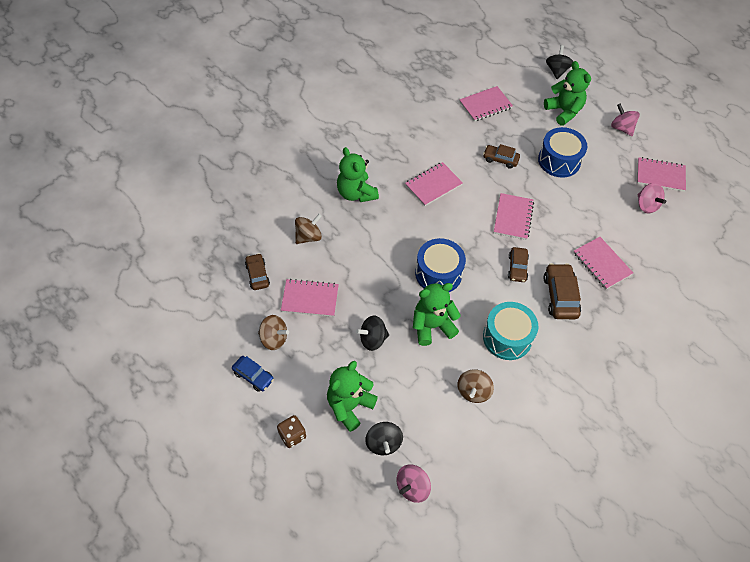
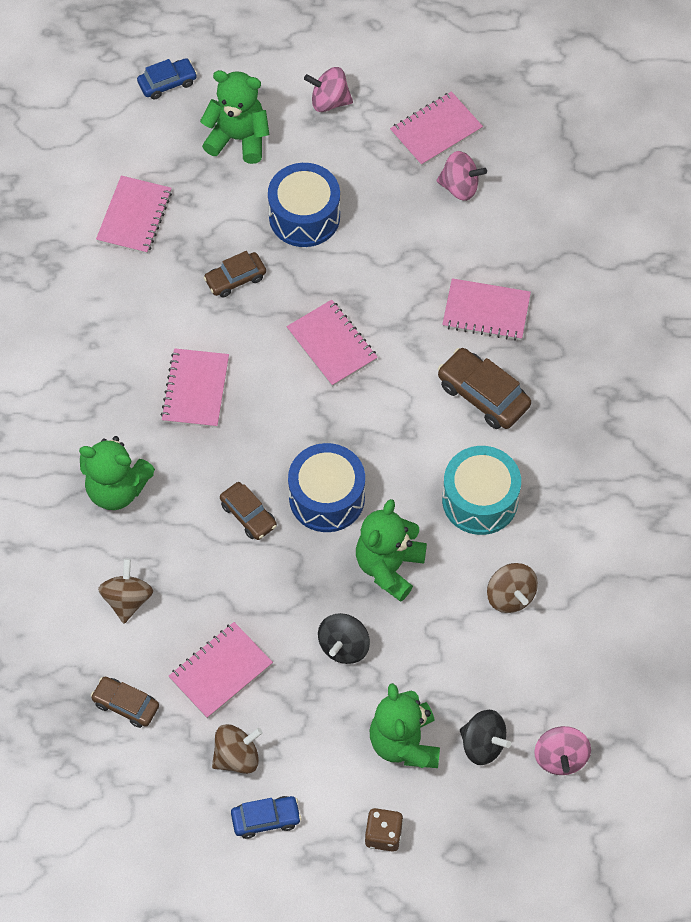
camera: 45 degrees left, 5 degrees up
brown car [508,247,529,282] -> brown car moved to [220,482,277,540]
black spinning top [546,45,573,79] -> blue car [137,58,197,100]

